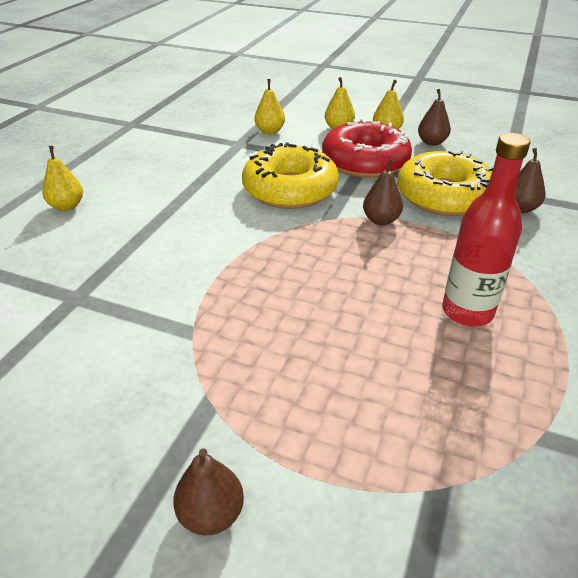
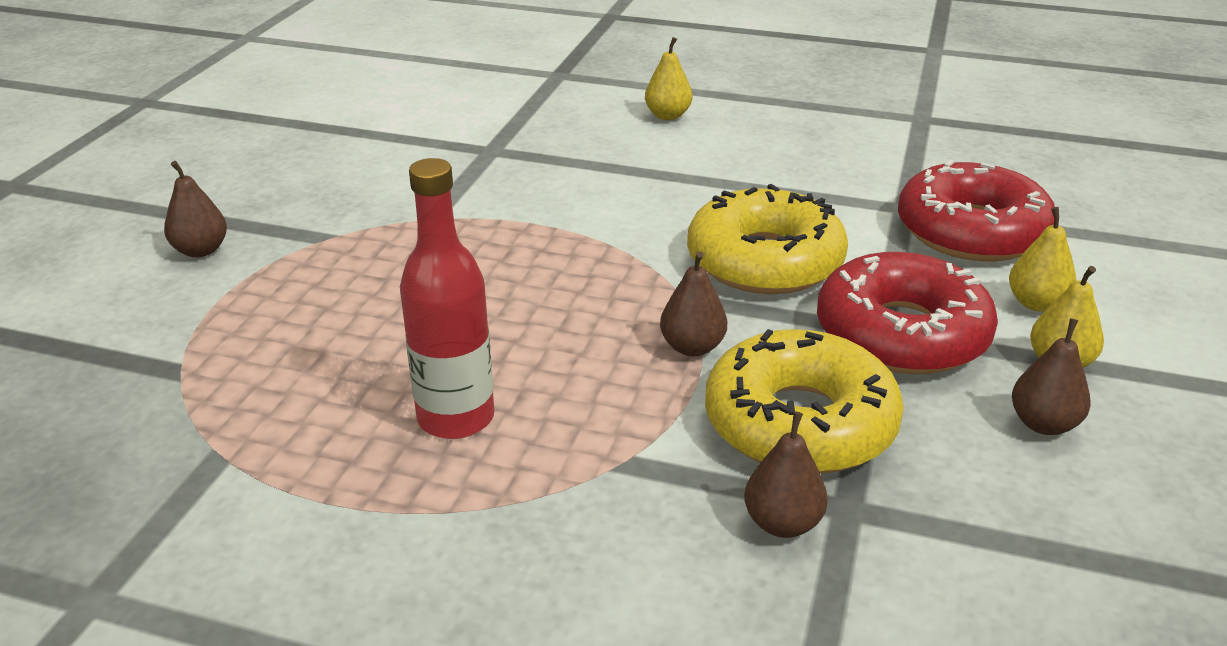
camera: 85 degrees right, 5 degrees down
yellow pear [254,79,285,134] -> red donut [898,160,1055,261]

